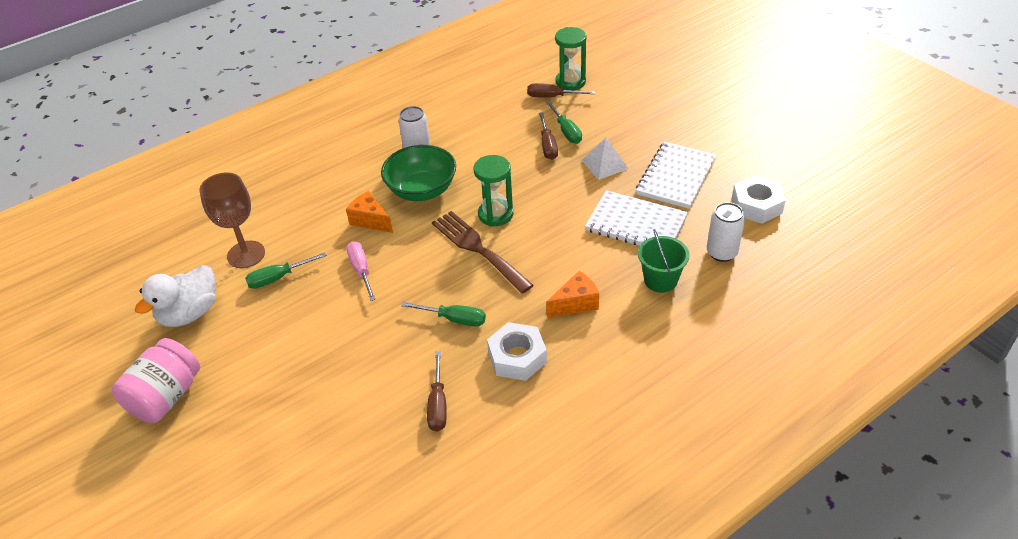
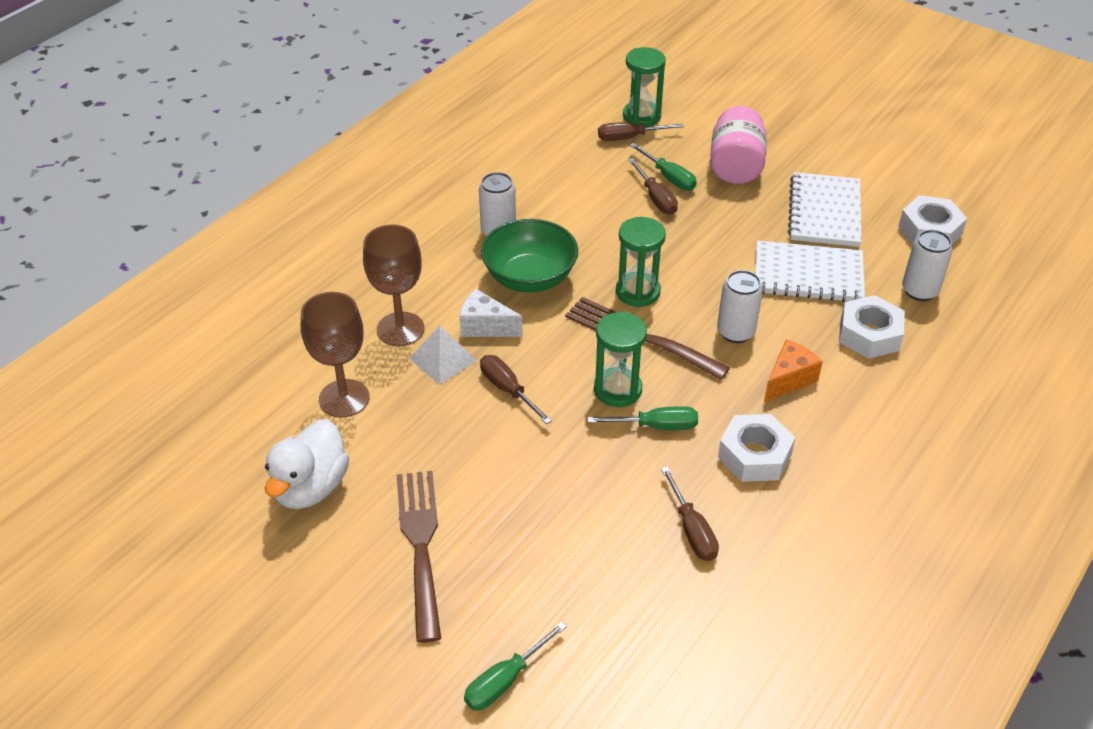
camera: 20 degrees left, 0 degrees up
pink jar [112,338,200,423] -> pink jar moved to [710,106,767,184]
green screwdriver [245,252,327,289] -> green screwdriver moved to [464,621,567,711]
orange cheese [346,191,393,233] -> white cheese [459,289,523,337]
pink screwdriver [346,241,376,301] -> brown screwdriver [480,355,552,424]
white pyramid [582,138,629,180] -> white pyramid moved to [409,326,477,385]
green bucket [638,229,689,293] -> white nut [839,295,905,359]
none -> brown goblet [363,224,424,346]
none -> brown fork [397,471,441,643]
none -> green hourglass [594,312,647,407]
none -> white can [717,270,763,343]

